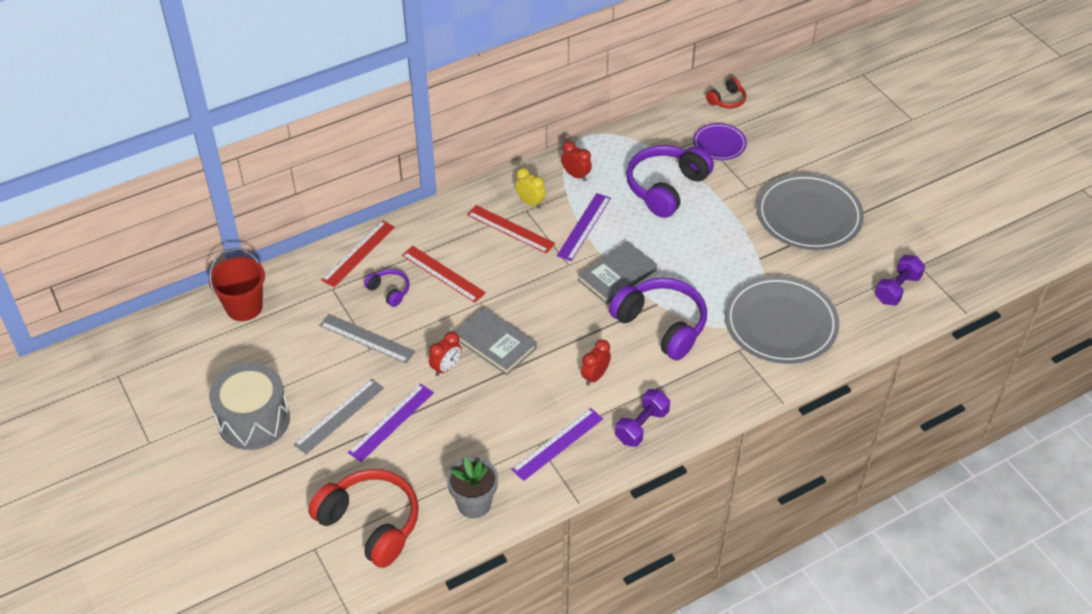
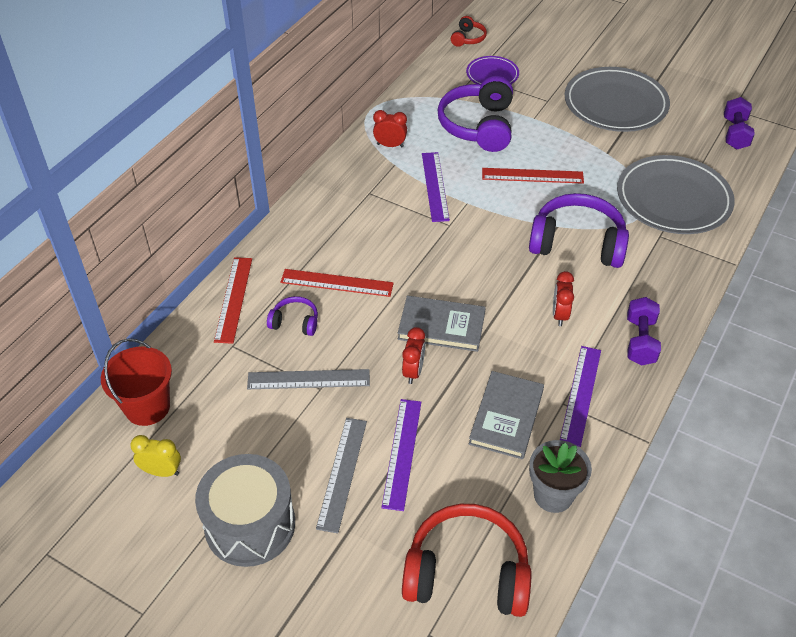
camera: 30 degrees left, 0 degrees up
red ruler [467,205,555,254] -> red ruler moved to [482,168,584,184]
yellow clock [515,168,546,209] -> yellow clock moved to [130,435,181,477]
grey book [578,241,657,304] -> grey book moved to [469,371,544,459]

